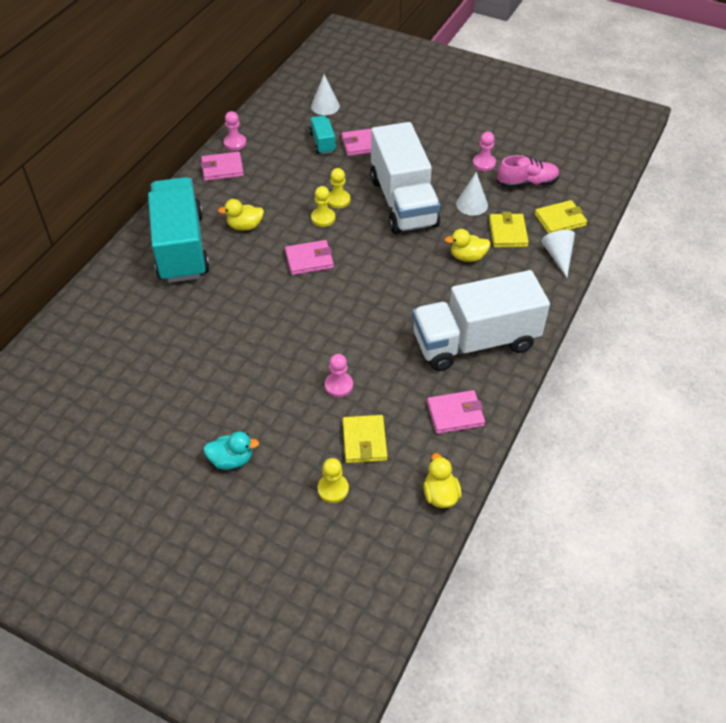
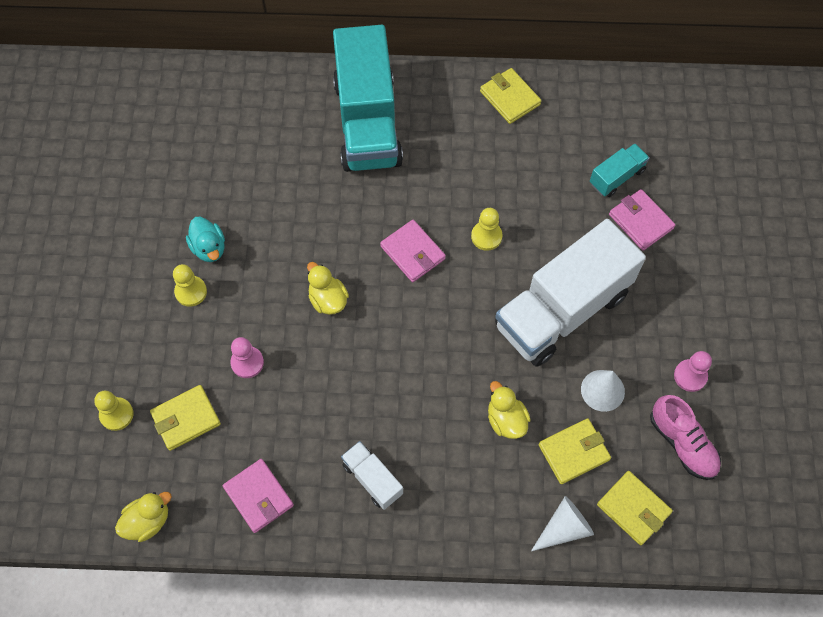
camera: 65 degrees right, 15 degrees up
turquoise truck [148,177,210,283] -> turquoise truck turned 120 degrees clockwise [333,25,403,172]
pink wallet [201,152,244,181] -> yellow wallet [480,68,541,124]
turquoise duck [203,431,259,470] -> turquoise duck moved to [186,217,225,262]
yellow duck [218,199,264,231] -> yellow duck moved to [307,262,349,315]
pink pawn [223,111,246,150] -> none
white cone [311,74,340,115] -> none
yellow pawn [328,168,350,208] -> yellow pawn moved to [173,264,207,307]
white truck [412,270,550,371] -> white truck [341,441,403,510], size x0.44

